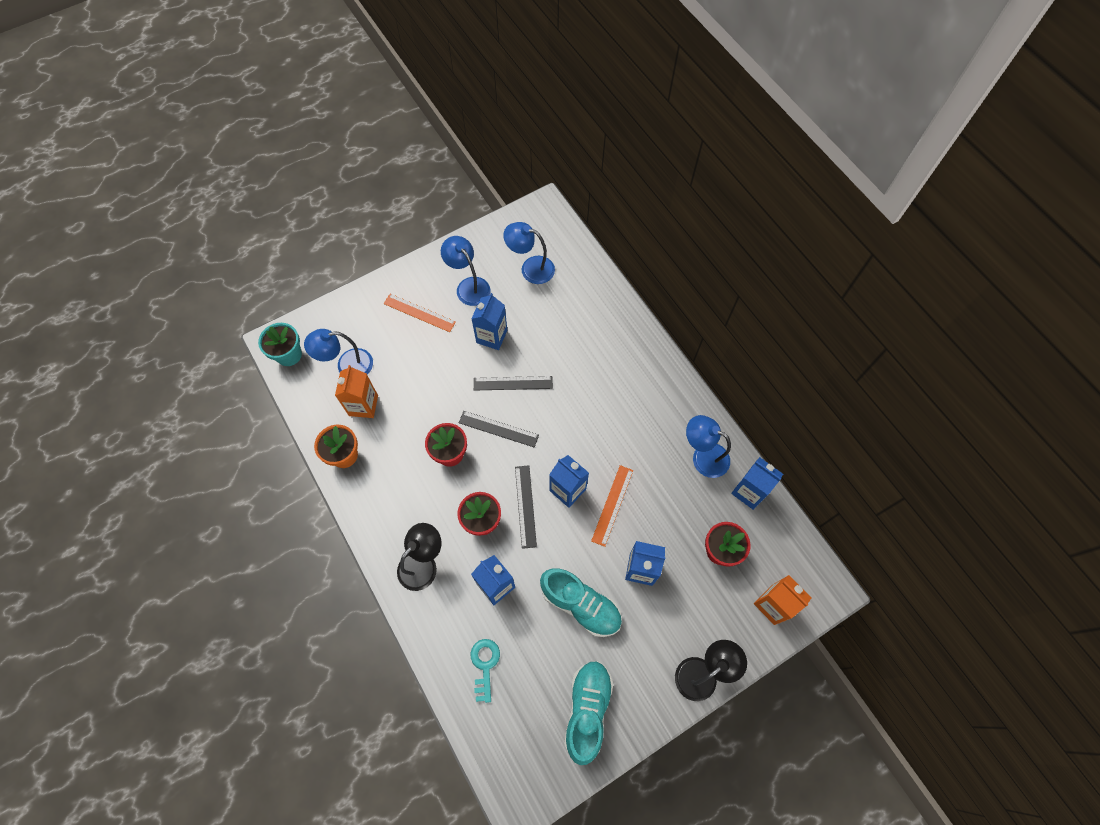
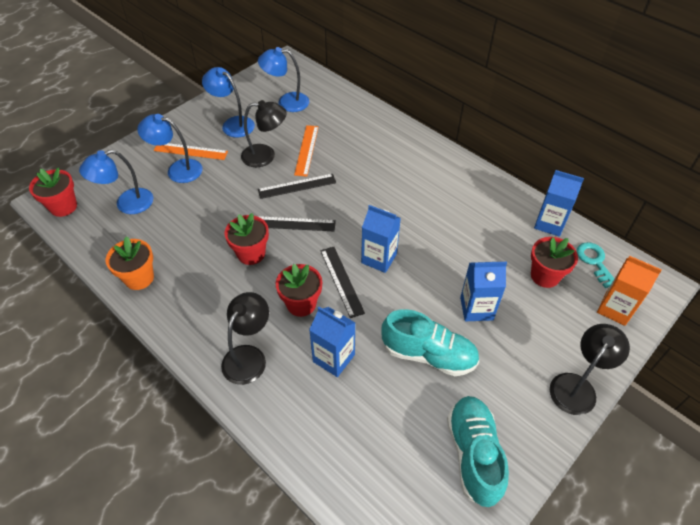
camera: 15 degrees left, 15 degrees down
turquoise flower pot [258,323,302,366] -> red flower pot [29,167,77,217]
orange carton [335,365,378,418] -> none
turquoise key [470,639,500,703] -> turquoise key moved to [577,242,614,288]
blue carton [471,293,507,350] -> black lamp [241,100,287,167]
orange ruler [591,465,633,547] -> orange ruler moved to [294,125,319,177]
blue lamp [686,415,731,478] -> blue lamp moved to [137,114,203,183]

